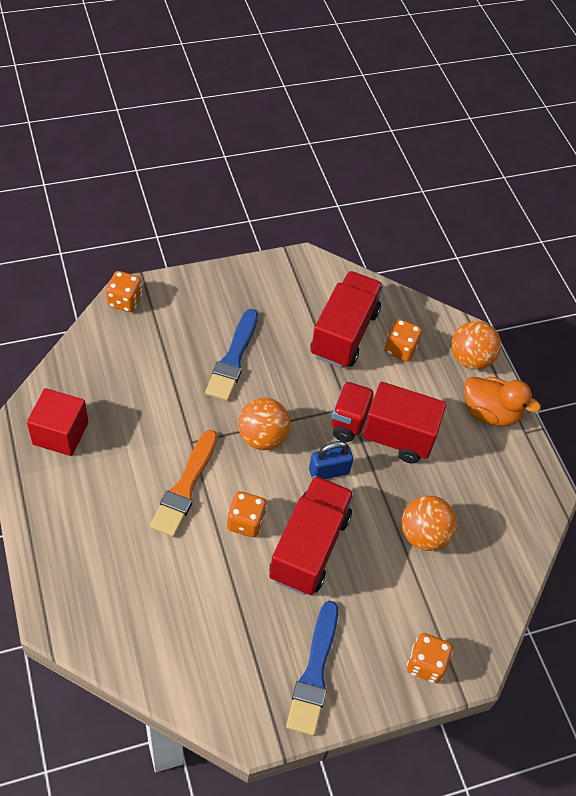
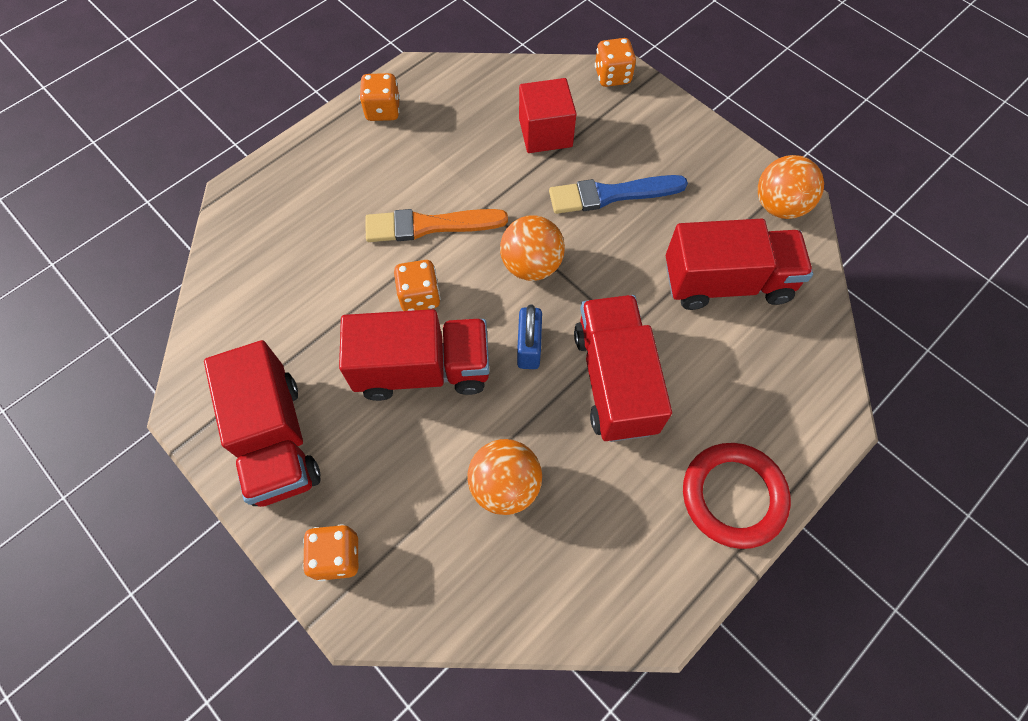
camera: 70 degrees right, 10 degrees up
red cube [27,388,88,456] -> red cube moved to [519,78,577,153]
blue brush [286,600,338,736] -> red truck [204,340,320,507]
blue padlock [309,441,353,479] -> blue padlock turned 45 degrees clockwise [517,305,542,369]
orange dice [384,319,422,362] -> orange dice moved to [359,73,400,121]
orange ball [451,321,501,370] -> orange ball moved to [758,155,824,219]
orange duck [464,377,541,426] -> red ring [683,443,791,549]

